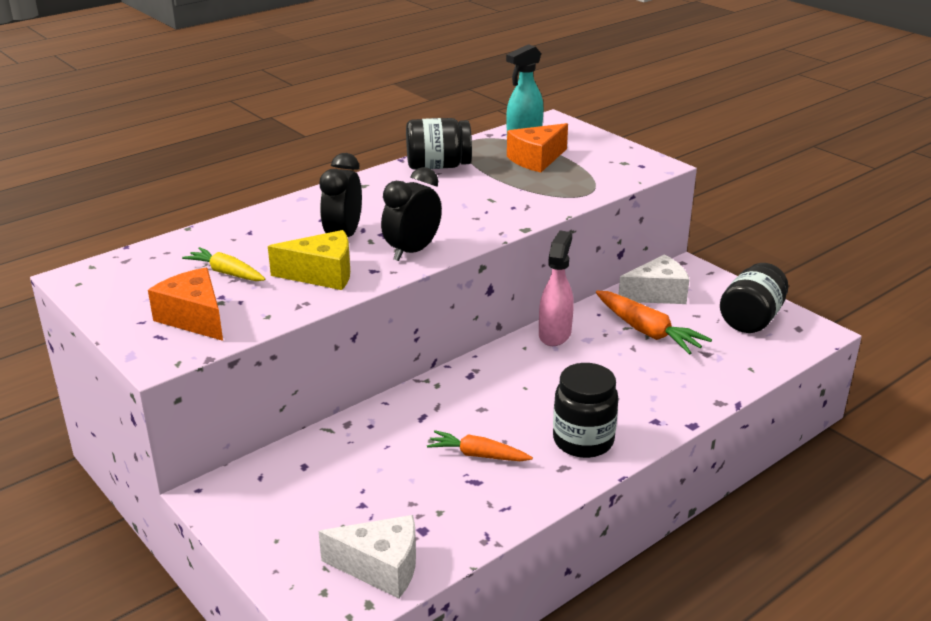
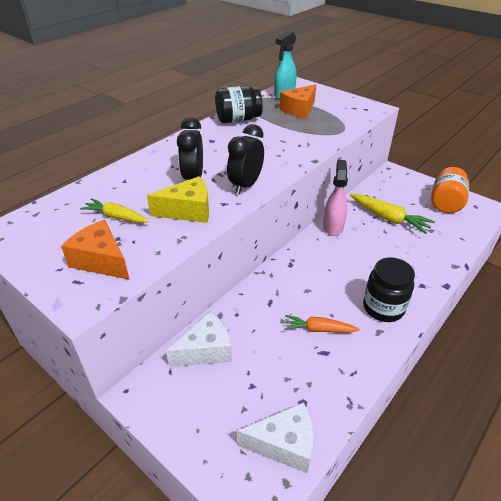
camera: 10 degrees left, 10 degrees up
orange carrot [596,291,712,355] -> yellow carrot [350,194,435,234]
white cheese [618,254,690,304] -> white cheese moved to [166,312,232,367]
black jar [720,263,788,333] -> orange jar [431,167,469,213]

